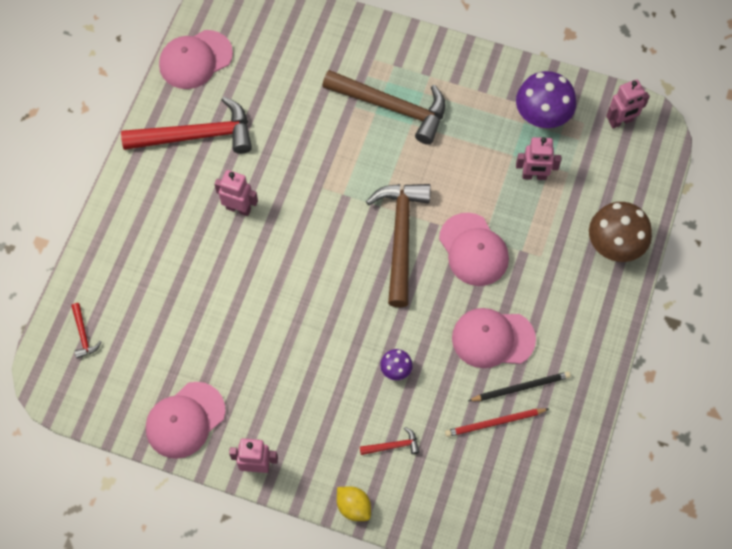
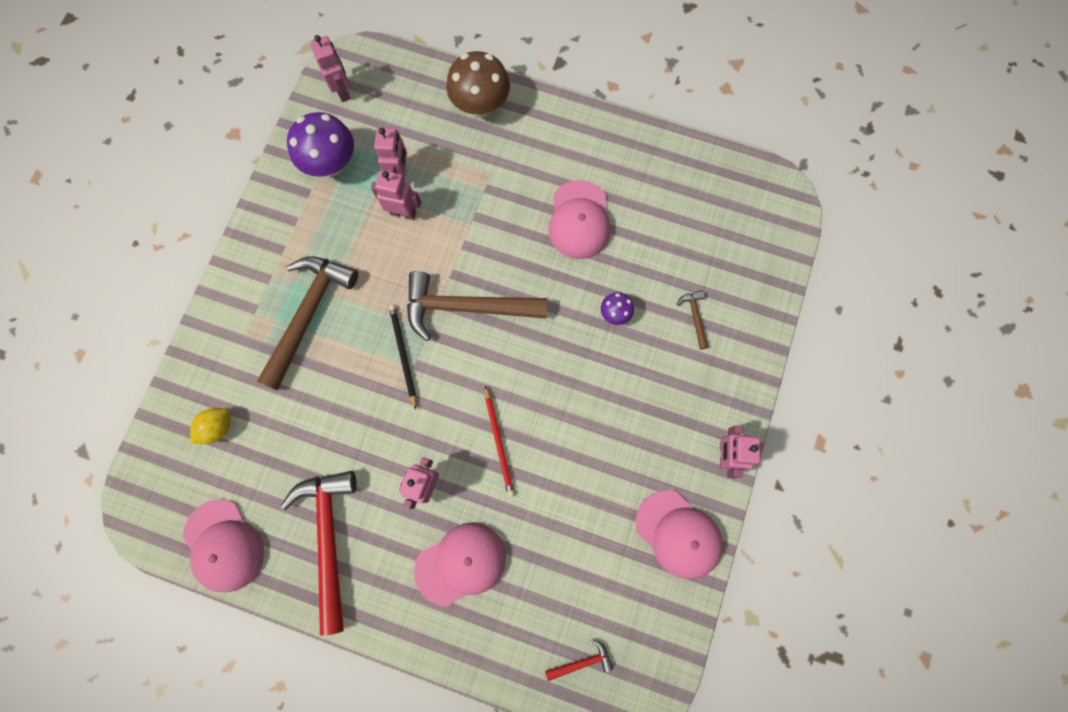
camera: 90 degrees left, 10 degrees up
yellow lemon [337,486,371,521] -> yellow lemon moved to [190,408,230,444]
red hammer [360,427,420,455] -> brown hammer [677,291,709,349]
pink cap [439,213,509,286] -> pink cap moved to [414,522,506,607]
red pencil [445,408,549,437] -> red pencil moved to [485,385,515,497]
black pencil [468,372,571,401] -> black pencil moved to [389,305,416,410]
none -> pink robot [371,170,421,220]

